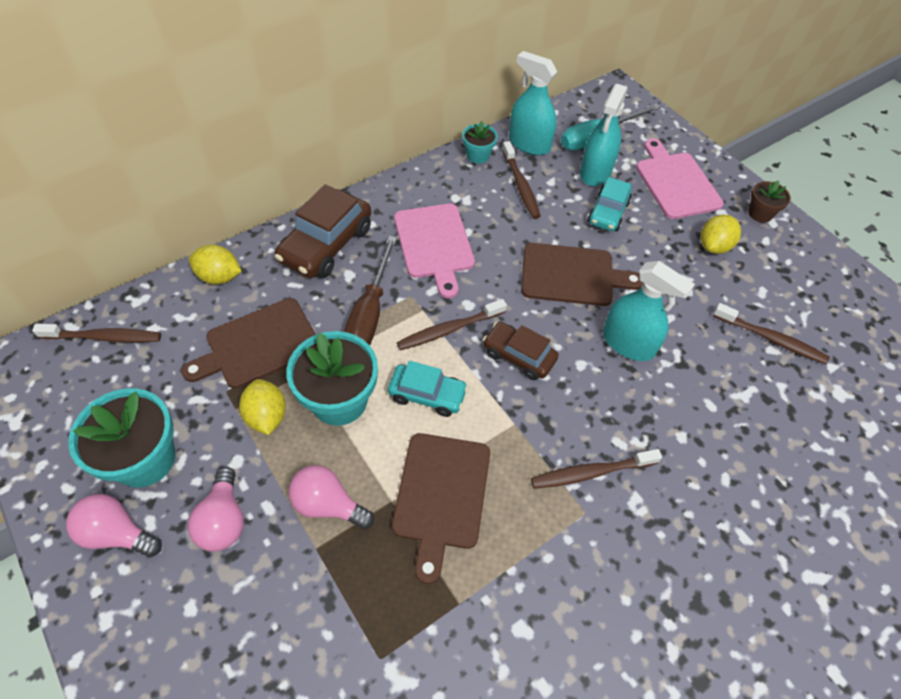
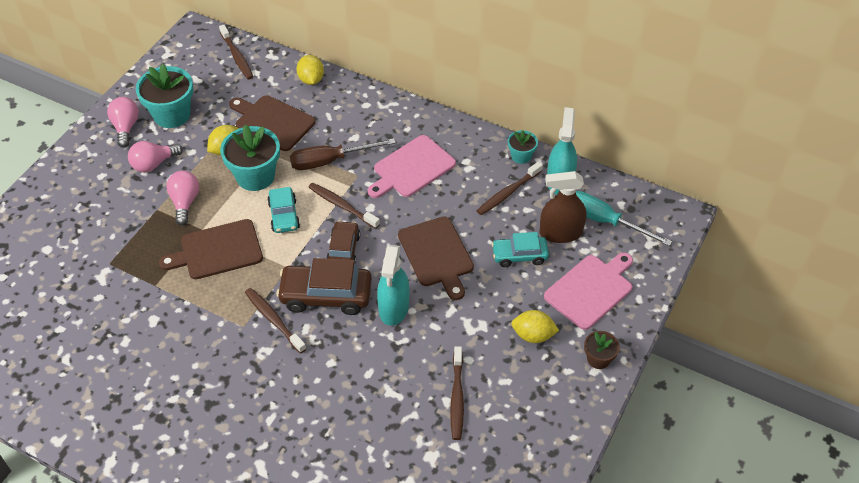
camera: 65 degrees right, 5 degrees down
brown car [275,184,371,278] -> brown car moved to [276,258,372,315]
turquoise spray bottle [580,84,628,186] -> brown spray bottle [539,171,586,243]

